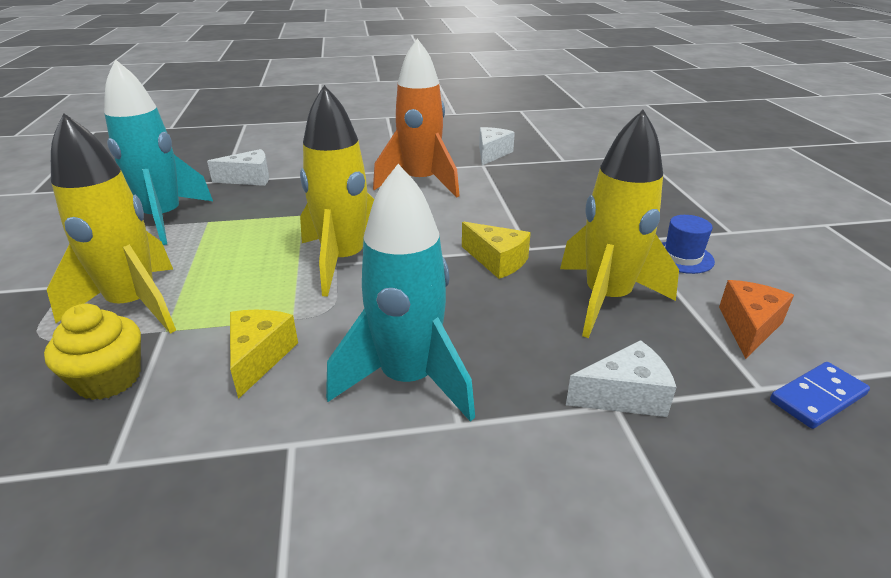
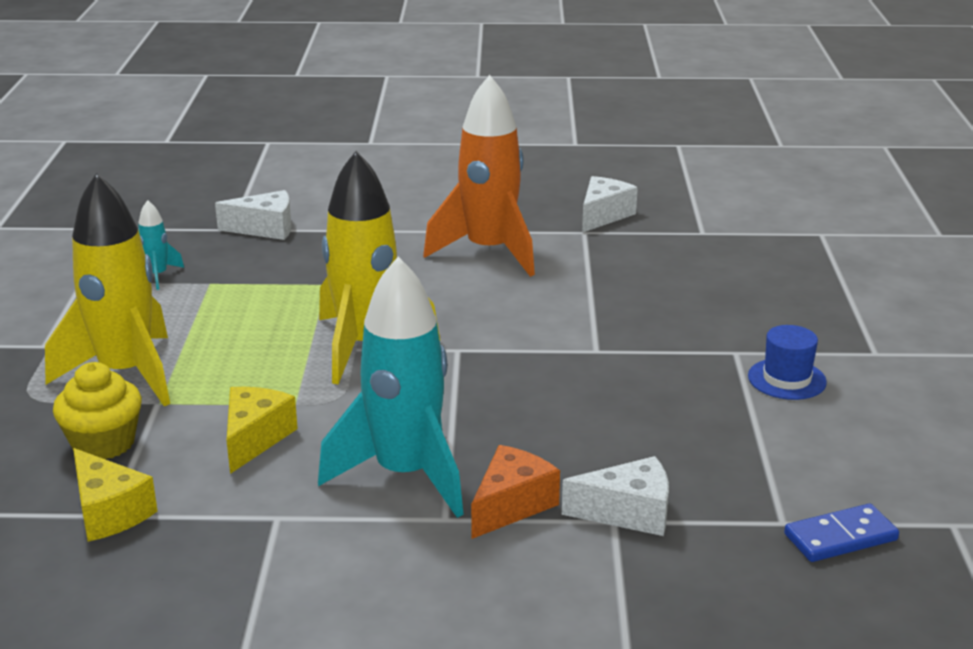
camera: 10 degrees right, 5 degrees down
turquoise rocket [104,59,213,245] -> turquoise rocket [138,200,184,290], size x0.44
yellow cheese [462,222,531,279] -> yellow cheese moved to [73,448,157,542]
yellow rocket [560,110,679,338] -> none
orange cheese [719,280,794,359] -> orange cheese moved to [471,445,560,539]

